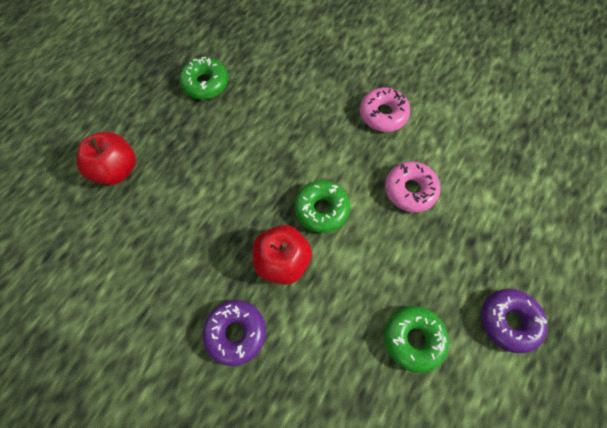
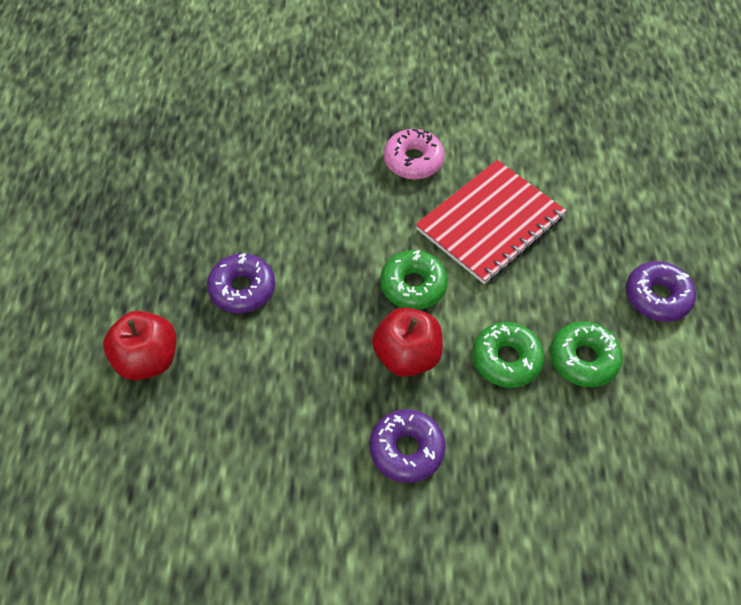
camera: 30 degrees left, 10 degrees down
green donut [179,57,228,99] -> green donut moved to [472,322,544,388]
pink donut [385,161,440,213] -> red notebook [416,160,567,284]
none -> purple donut [207,253,275,314]

